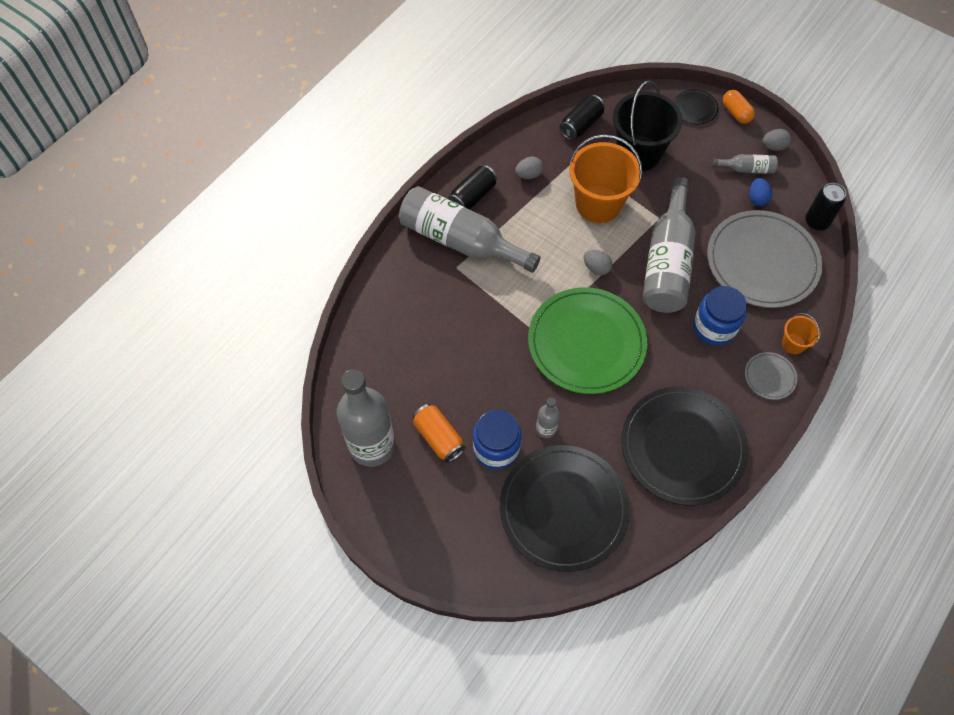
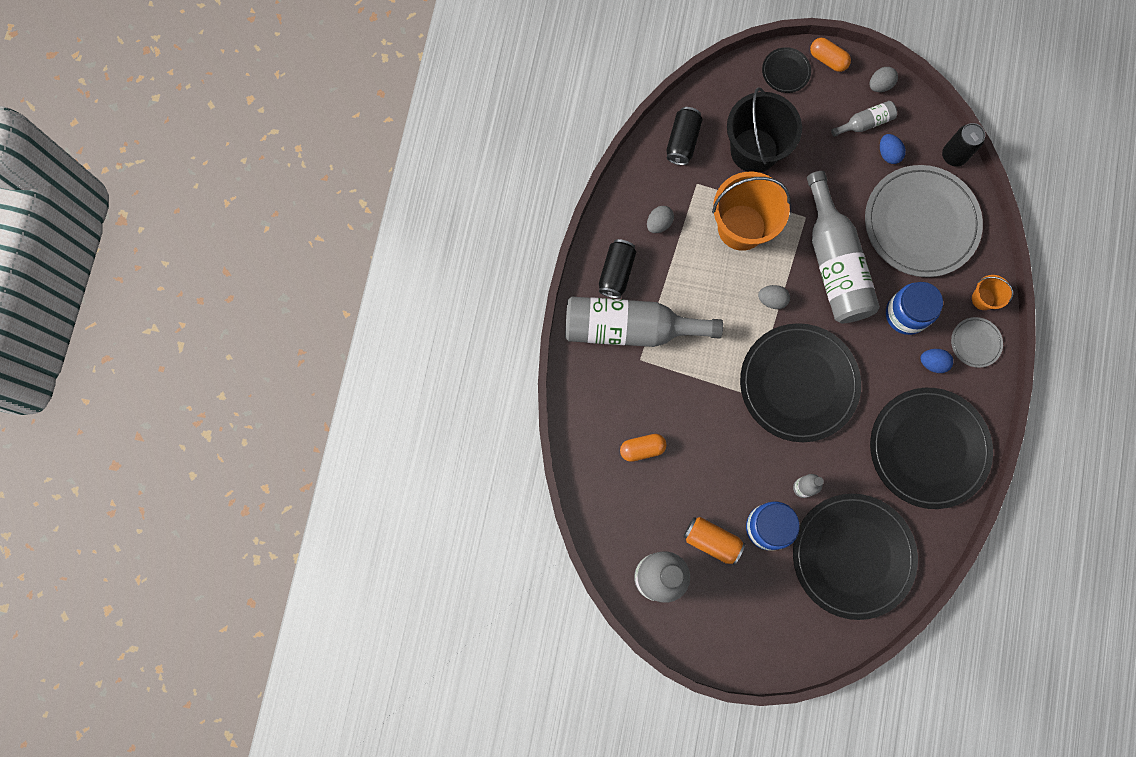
camera: 25 degrees left, 15 degrees up
green plate [528,287,647,394] -> black plate [740,323,861,442]
none -> orange capsule [620,434,667,462]
none -> blue egg [920,349,953,373]

